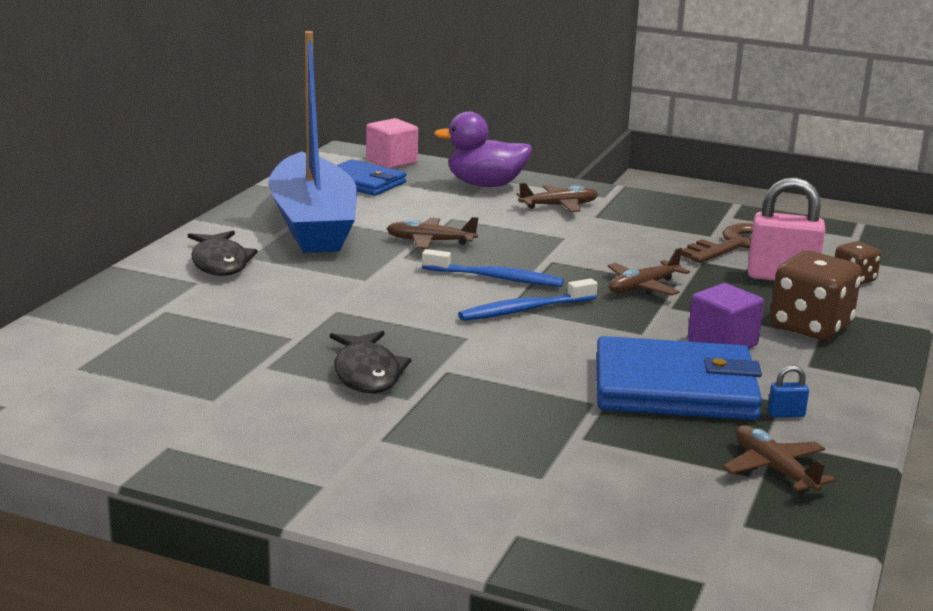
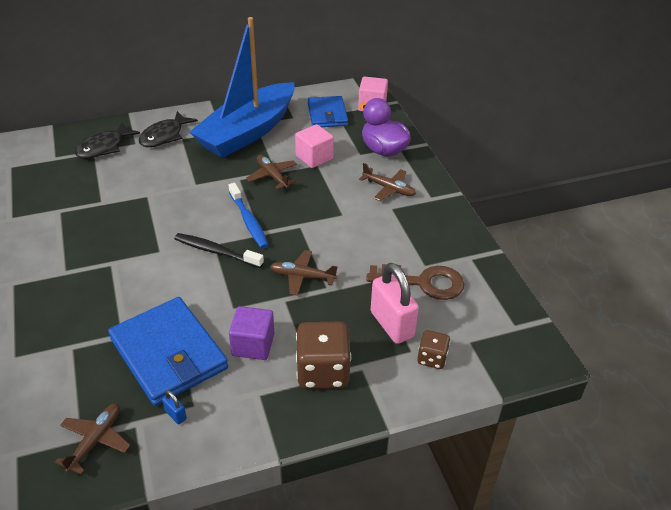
camera: 50 degrees right, 20 degrees up
black fish [330,331,411,393] -> black fish moved to [75,122,140,159]
blue toothbrush [458,278,598,321] -> black toothbrush [174,233,264,268]
none -> pink cube [295,124,334,168]

